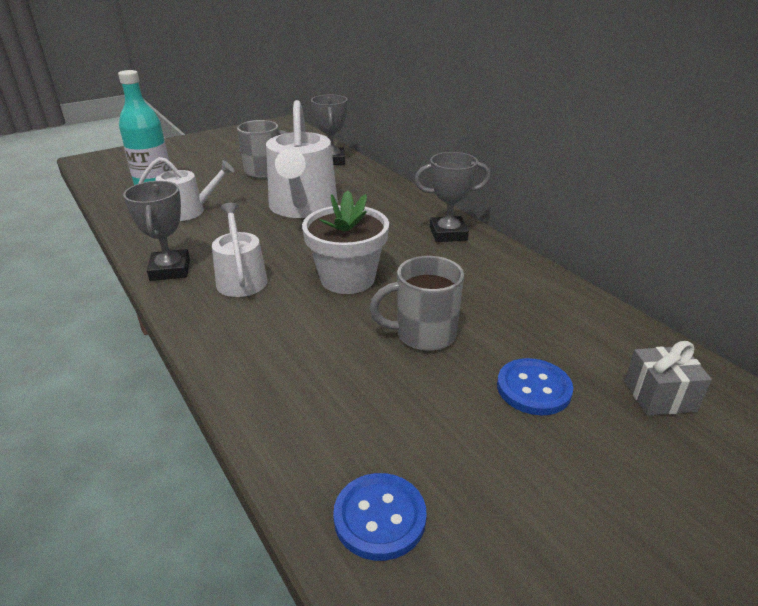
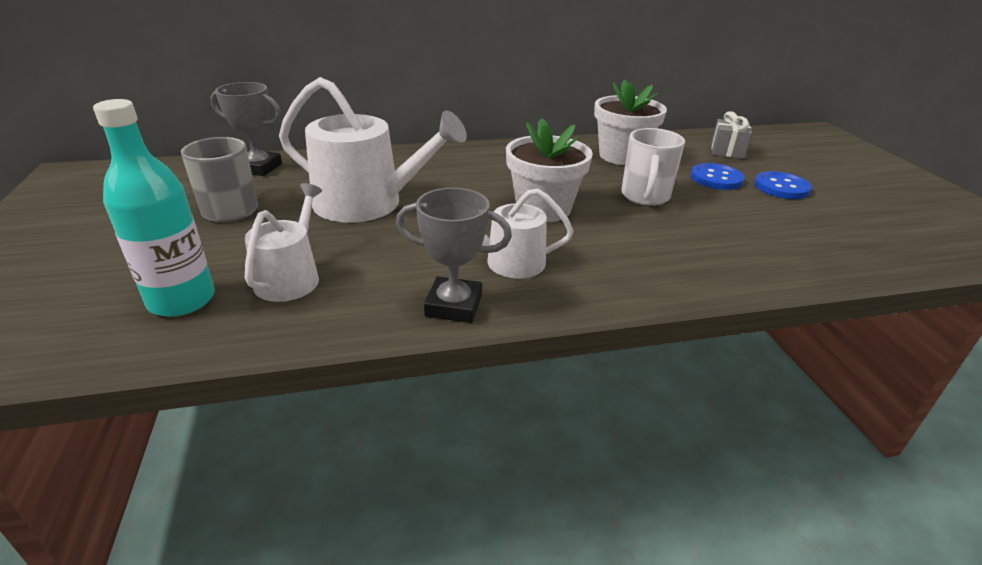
camera: 70 degrees left, 0 degrees up
blue button [333,473,427,561] -> blue button moved to [755,171,812,199]
grey mug [369,256,464,351] -> white mug [621,128,685,206]
grey trophy [414,152,491,242] -> none
none -> white flower pot [594,80,667,165]

